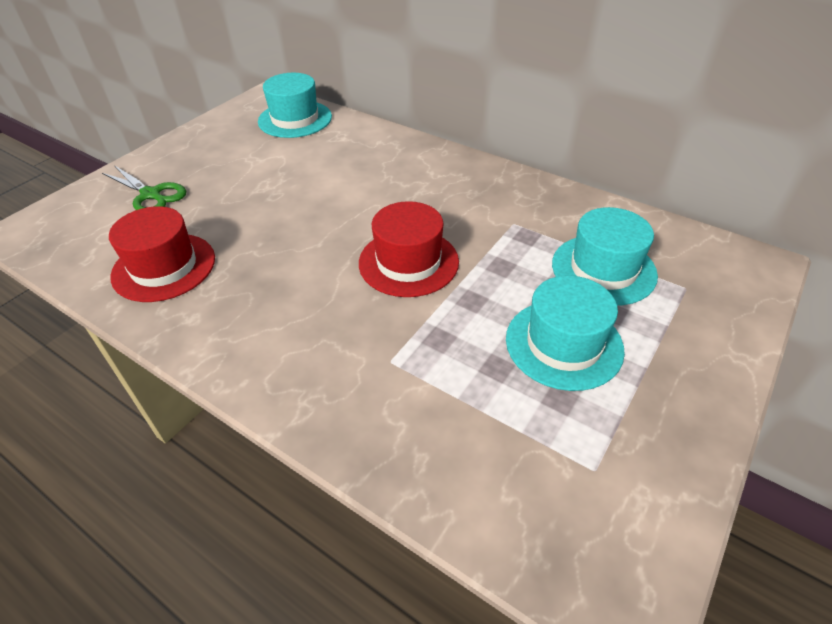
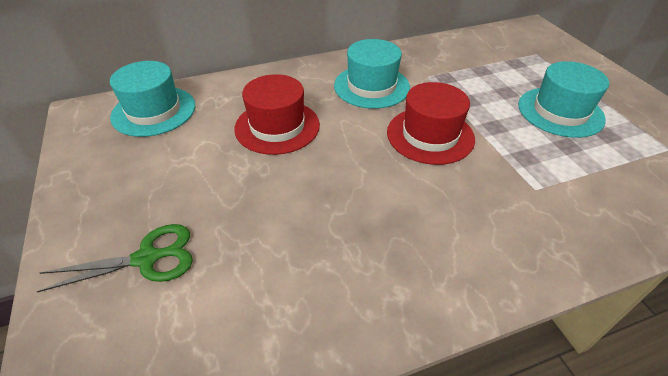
camera: 55 degrees left, 0 degrees up
red hat [109,206,215,302] -> red hat moved to [234,74,320,155]
turquoise hat [552,207,658,306] -> turquoise hat moved to [334,39,410,109]

